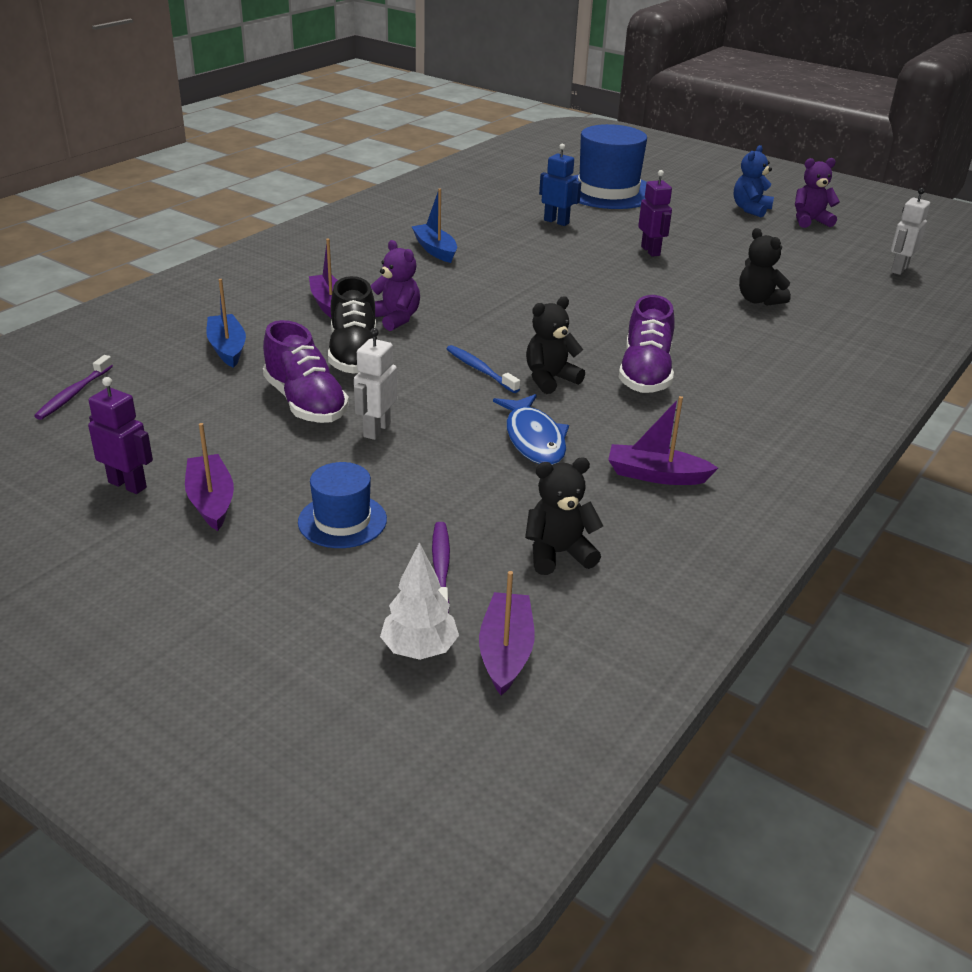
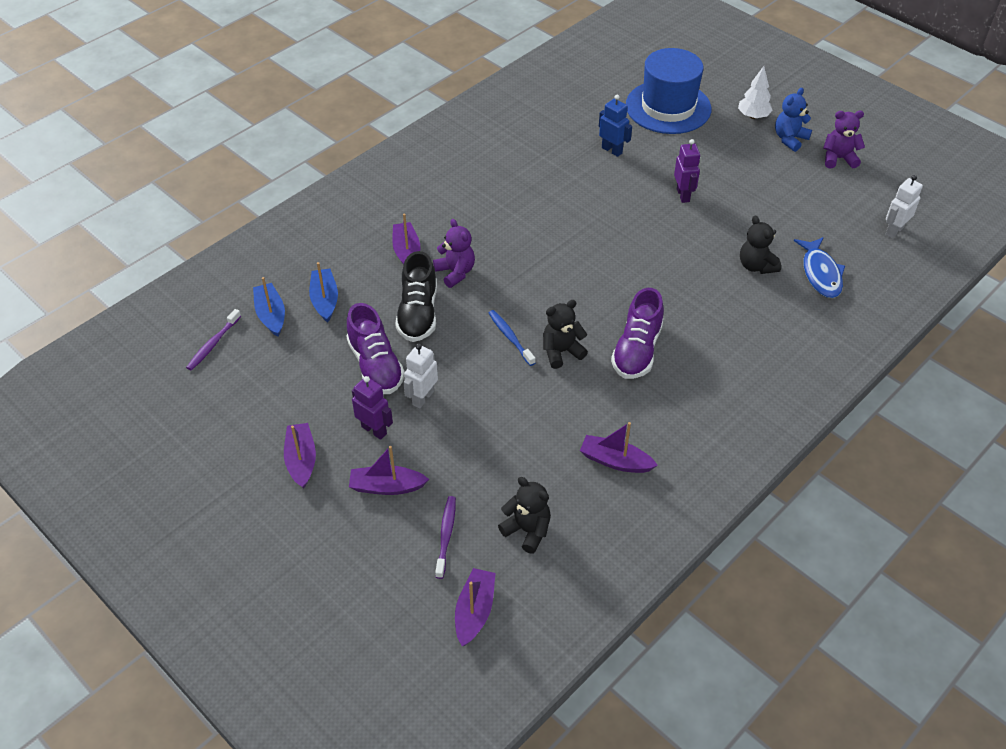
camera: 10 degrees right, 15 degrees up
purple robot [88,377,153,494] -> purple robot moved to [352,376,393,440]
blue hat [298,462,387,548] -> purple boat [349,446,429,495]
white tree [380,542,459,660] -> white tree moved to [738,66,773,119]
blue boat [411,188,457,263] -> blue boat moved to [253,277,285,337]
blue fish [493,394,569,465] -> blue fish moved to [794,237,845,298]
black teddy bear [525,458,603,575] -> black teddy bear turned 45 degrees clockwise [498,477,551,554]

